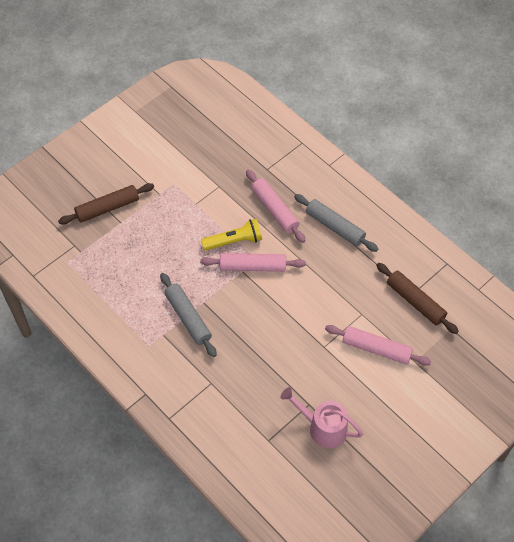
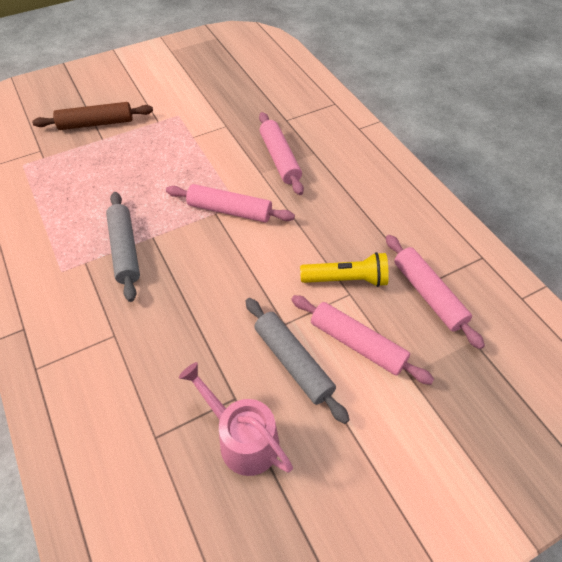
camera: 15 degrees right, 5 degrees down
yellow flashlight [201,219,262,251] -> yellow flashlight moved to [300,252,389,287]
grey rolling pin [294,194,378,252] -> grey rolling pin moved to [246,298,350,424]
brown rolling pin [376,263,459,334] -> pink rolling pin [386,235,485,349]

